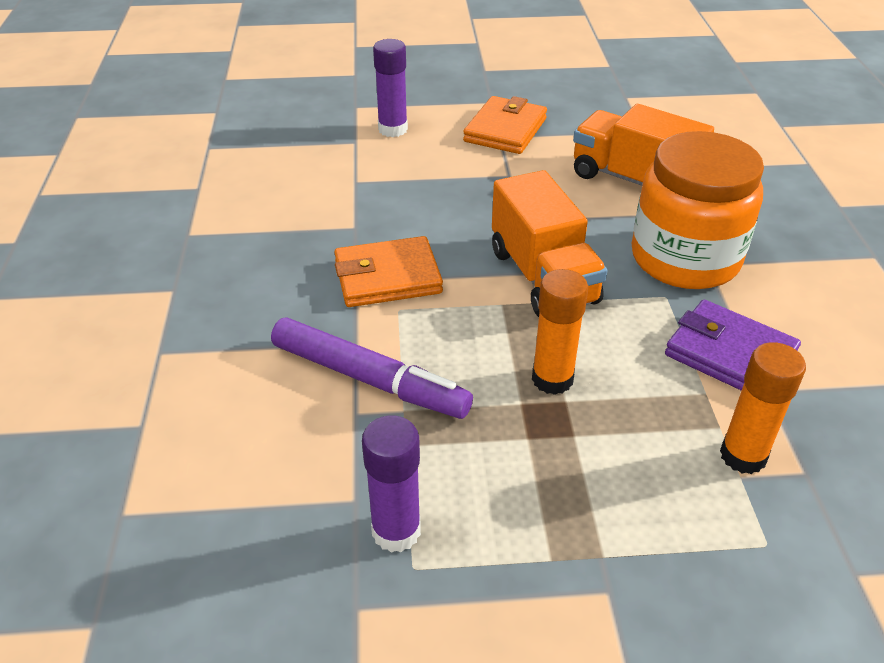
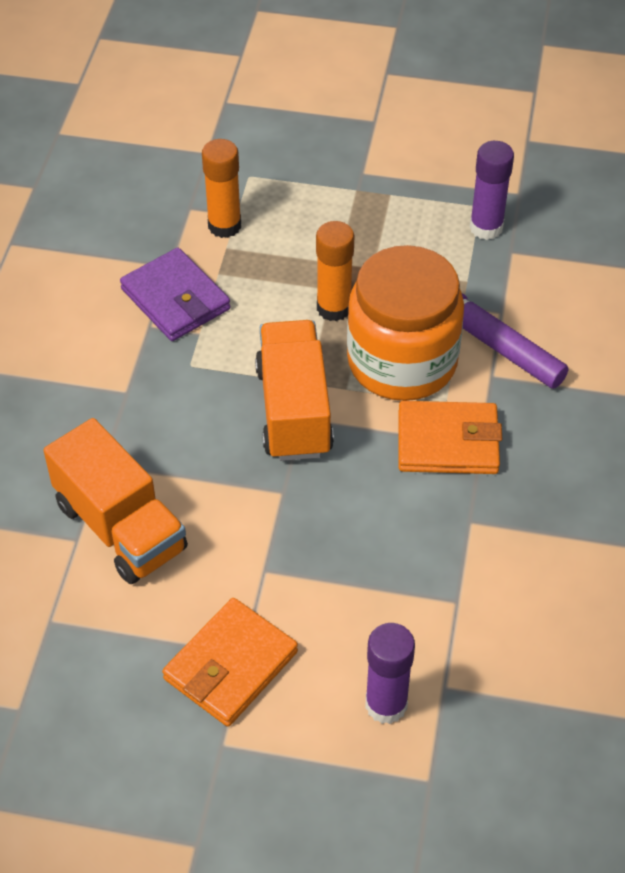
camera: 165 degrees left, 10 degrees up
orange jar [631,131,764,289] -> orange jar moved to [347,245,464,401]

